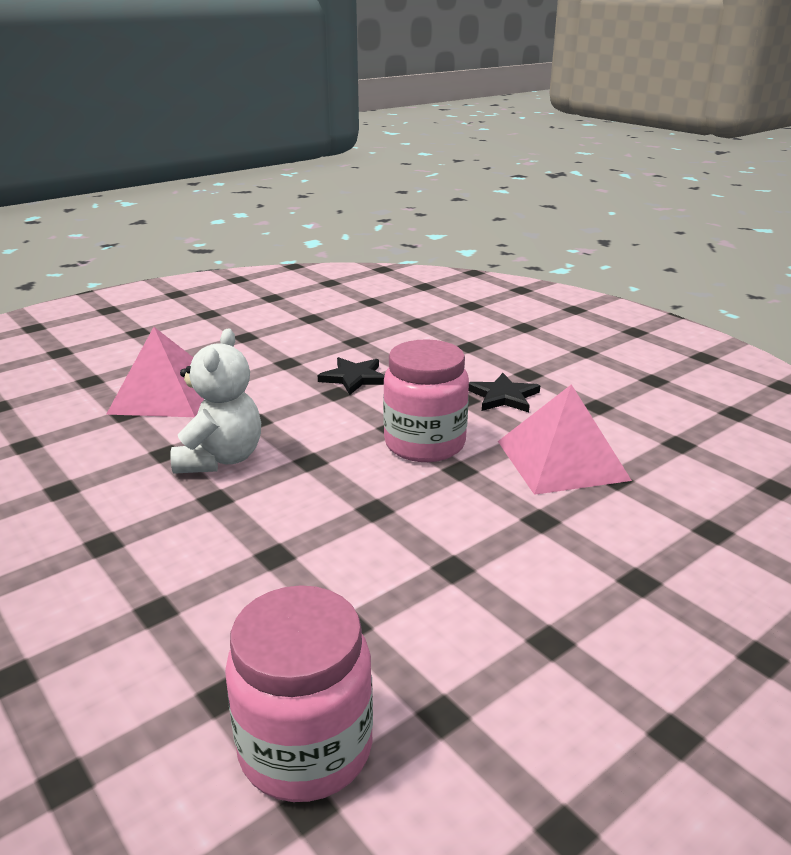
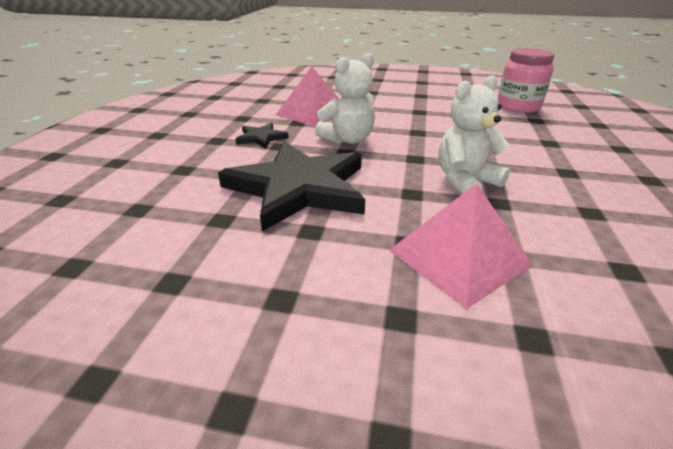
camera: 130 degrees left, 5 degrees up
black star [318,357,385,395] -> black star [218,142,365,231], size x2.29
pink jar [383,339,469,462] -> white teddy bear [315,53,375,144]

